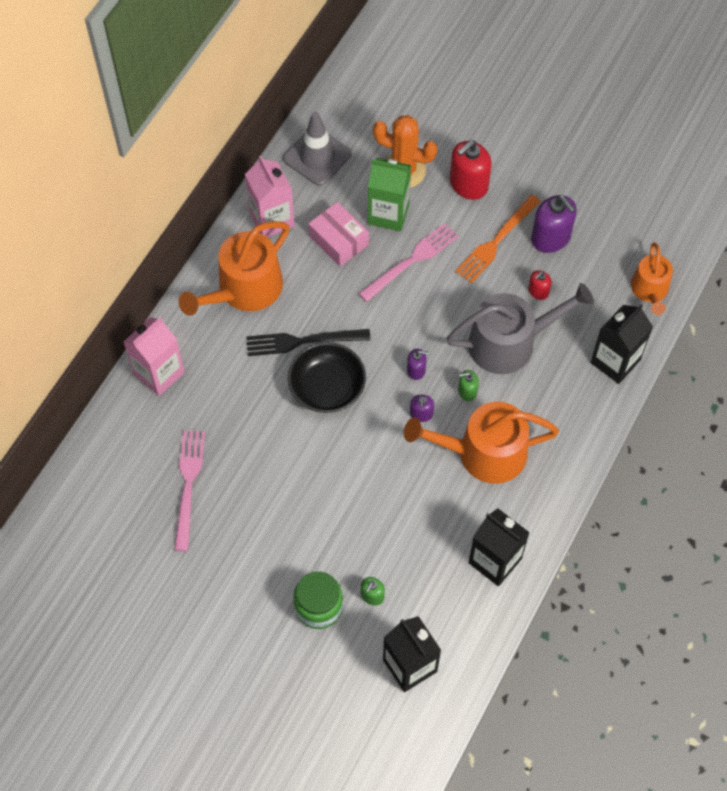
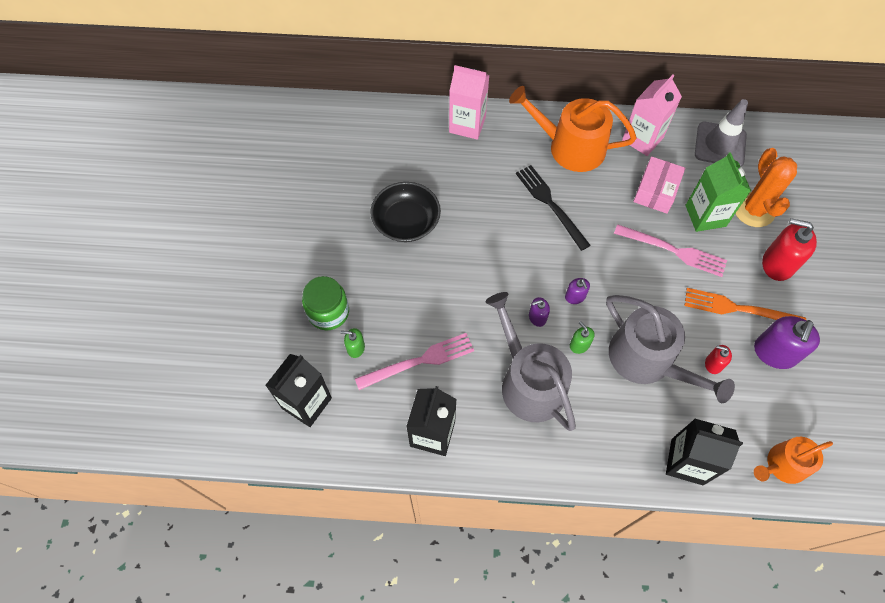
camera: 65 degrees right, 0 degrees up
pink fork [174,430,205,551] -> pink fork moved to [355,333,474,390]
black bowl [288,342,366,413] -> black bowl moved to [370,182,441,242]
orange watering can [404,402,559,484] -> grey watering can [485,292,576,431]

